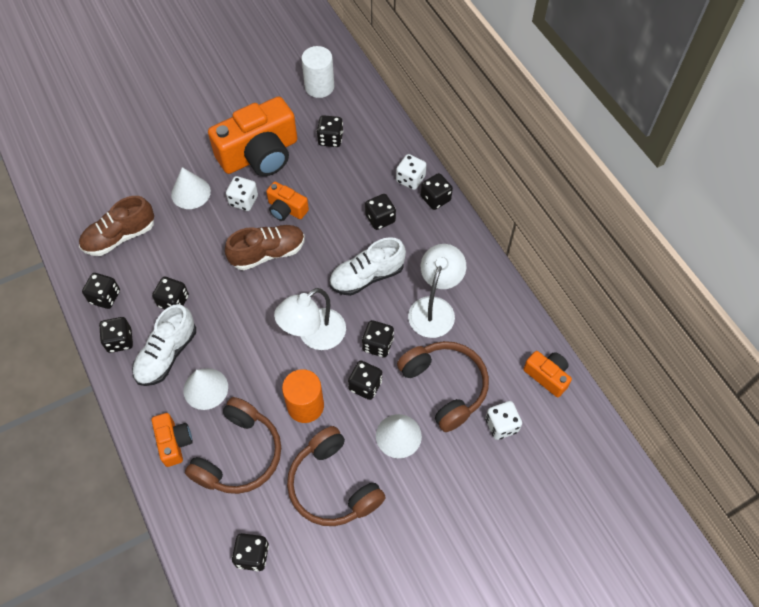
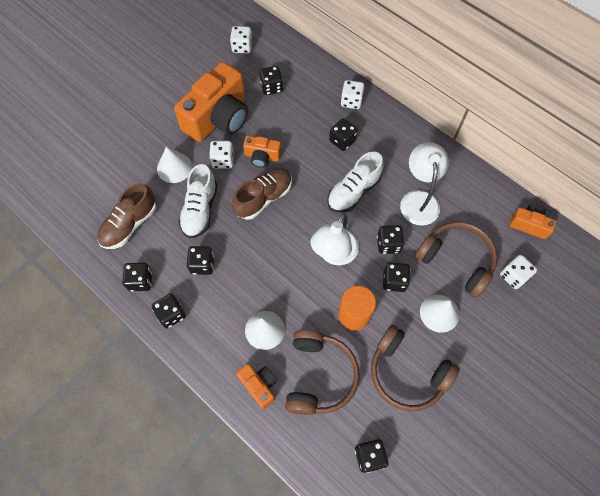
camera: 20 degrees left, 5 degrees up
white shoe [132,304,196,386] -> white shoe moved to [178,164,218,238]
white cylinder [301,46,334,98] -> white dice [230,26,252,53]
black dice [421,173,453,210] -> none

